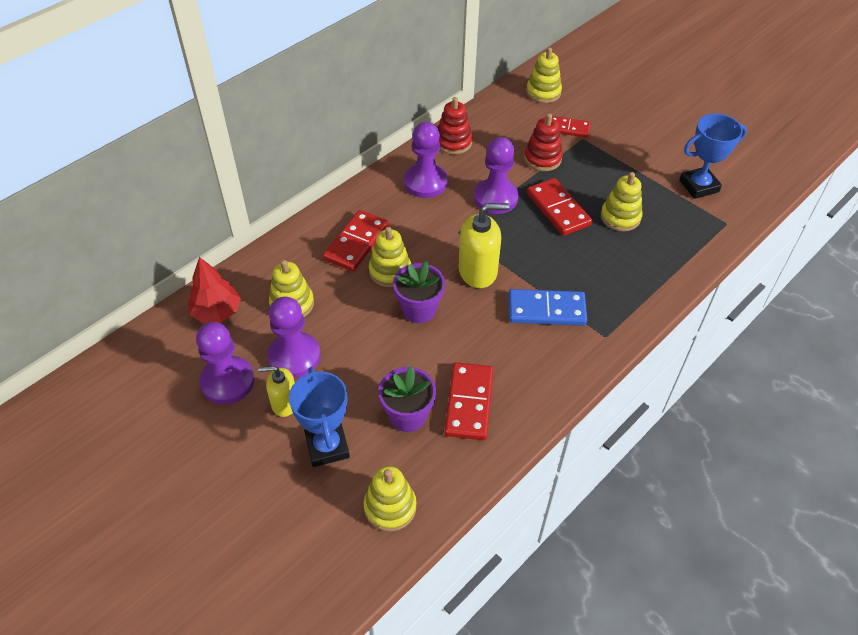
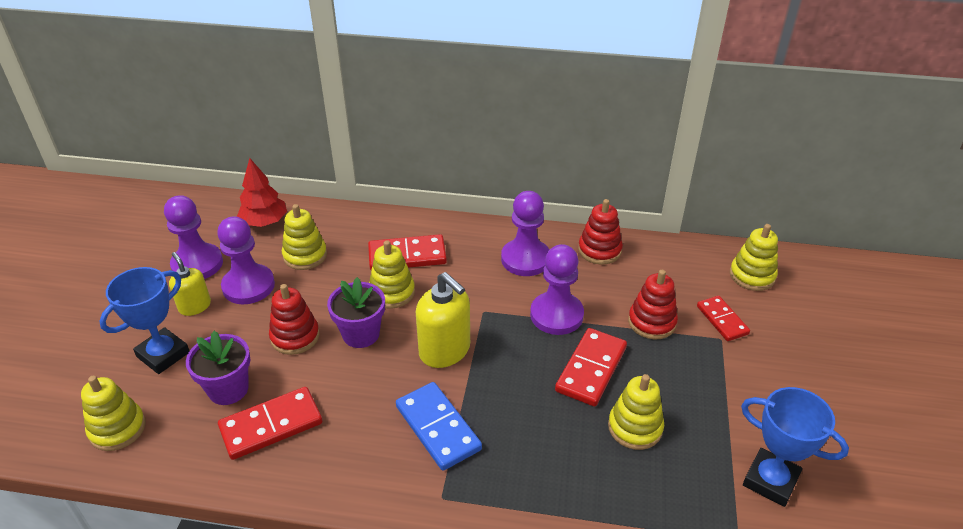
camera: 55 degrees right, 10 degrees down
none -> red stacking toy [269,284,320,355]

